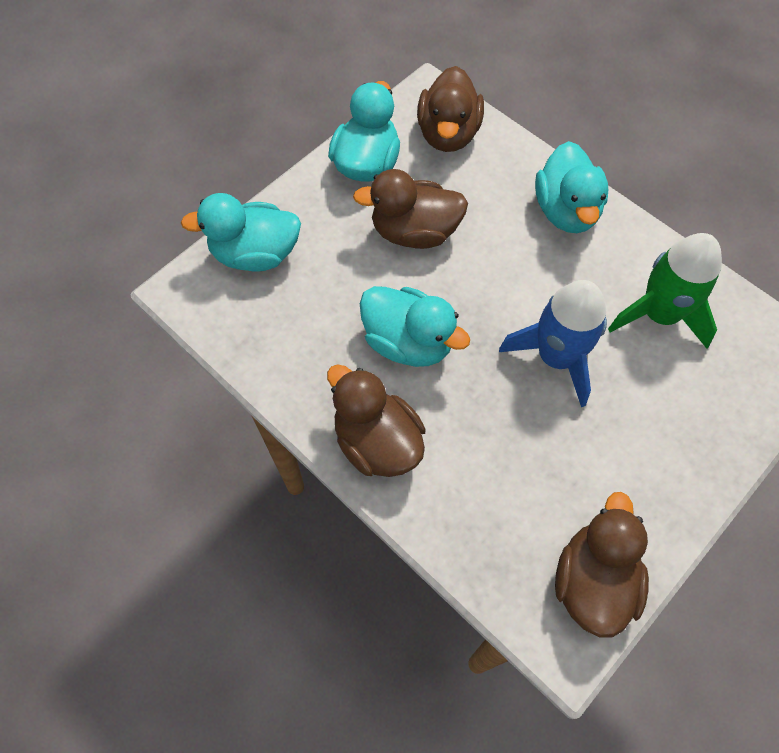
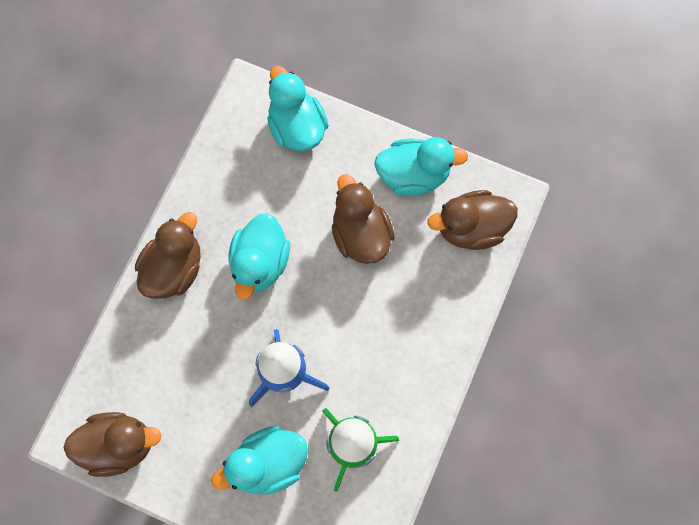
camera: 70 degrees right, 10 degrees up
turquoise duck [535,141,608,233] -> turquoise duck moved to [211,426,308,495]

